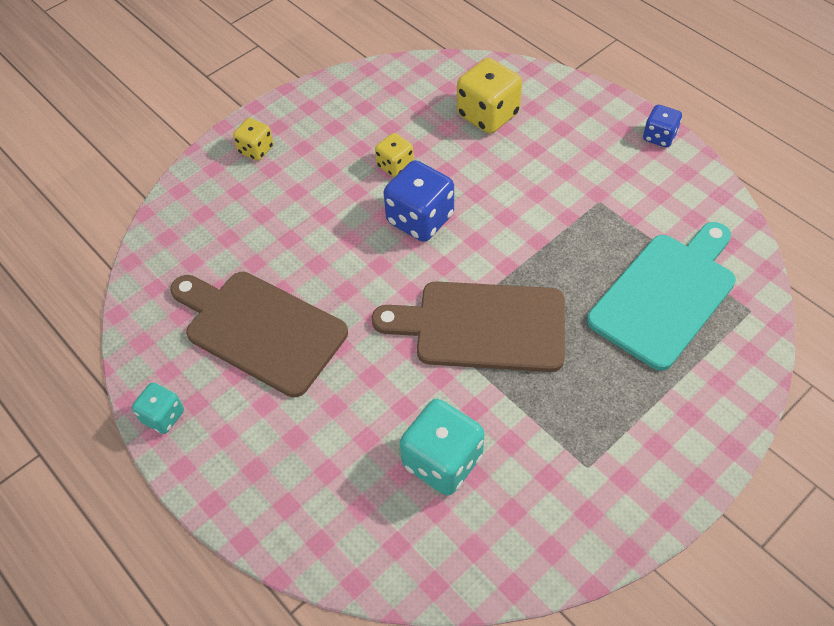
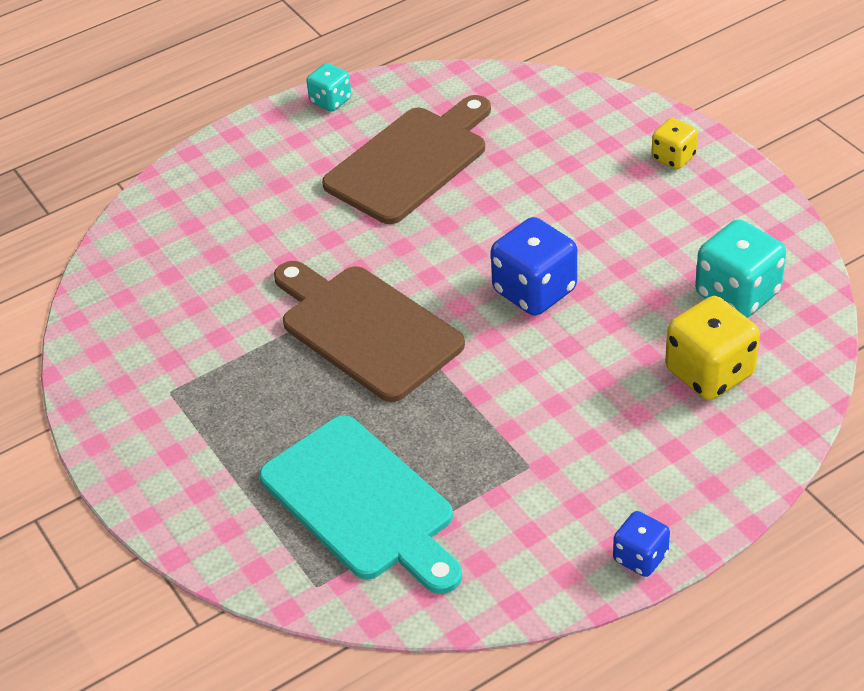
camera: 100 degrees right, 10 degrees down
brown cutting board [372,281,565,372] -> brown cutting board turned 60 degrees counterclockwise [274,261,465,402]
yellow dice [375,133,414,177] -> none
turquoise dice [400,399,485,495] -> turquoise dice moved to [695,219,786,318]

